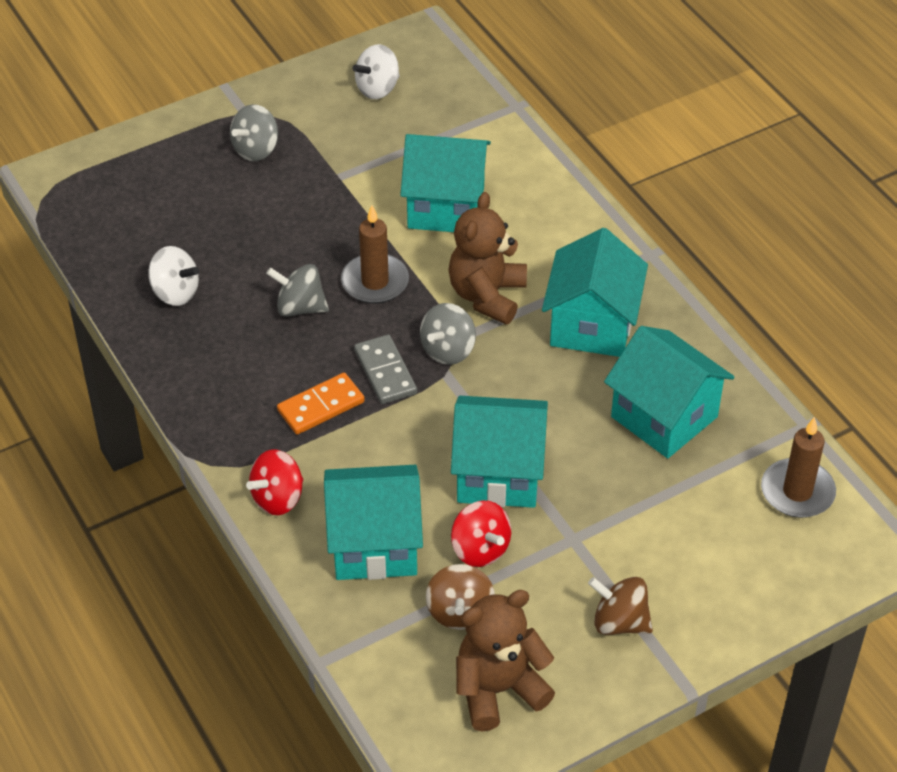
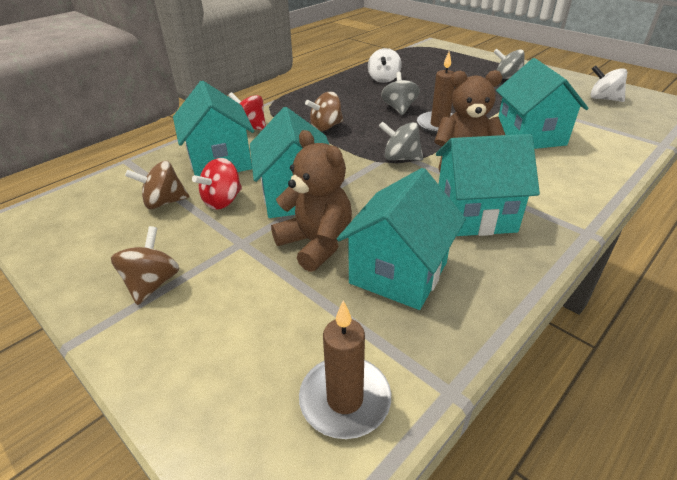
camera: 75 degrees right, 10 degrees down
orange domino [277,373,365,435] -> brown spinning top [305,92,344,131]
grey domino [354,334,417,404] -> none
brown teddy bear [456,590,555,732] -> brown teddy bear moved to [271,130,352,272]

